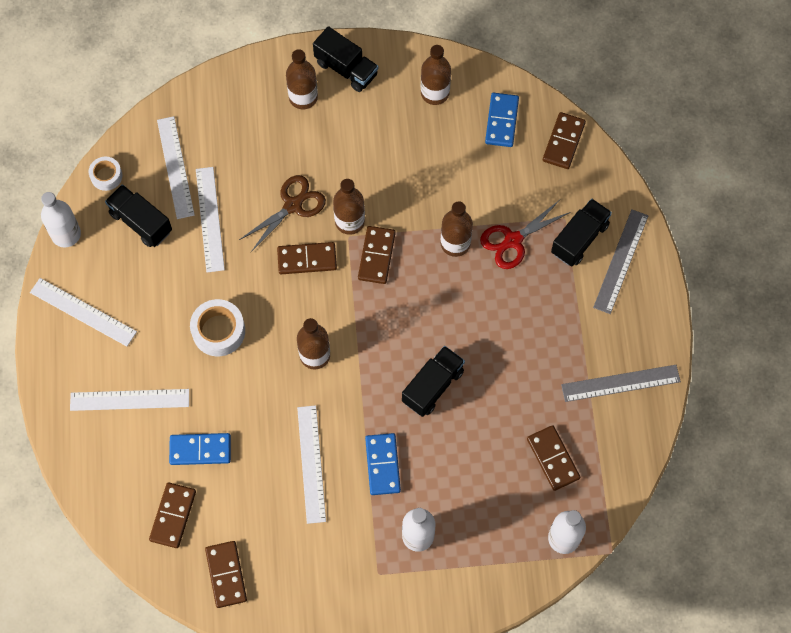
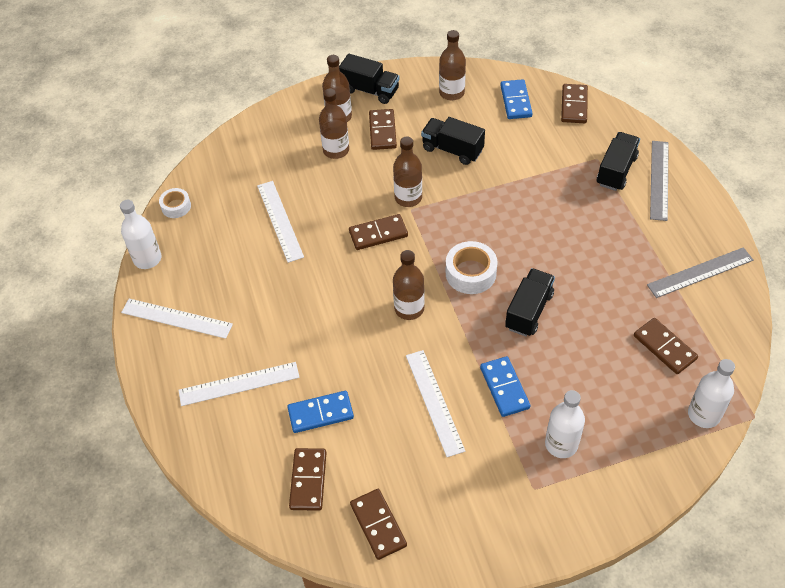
camera: 10 degrees left, 15 degrees down
black truck [105,184,172,247] -> black truck moved to [421,117,485,165]
white ruler [157,116,195,219] -> none
white tape [190,299,245,356] -> white tape moved to [446,241,498,294]
brown scissors [239,175,326,252] -> none
brown domino [358,226,396,284] -> brown domino moved to [369,109,397,150]
brown bottle [441,201,473,257] -> brown bottle moved to [319,89,349,159]
red scissors [480,200,571,269] -> none

